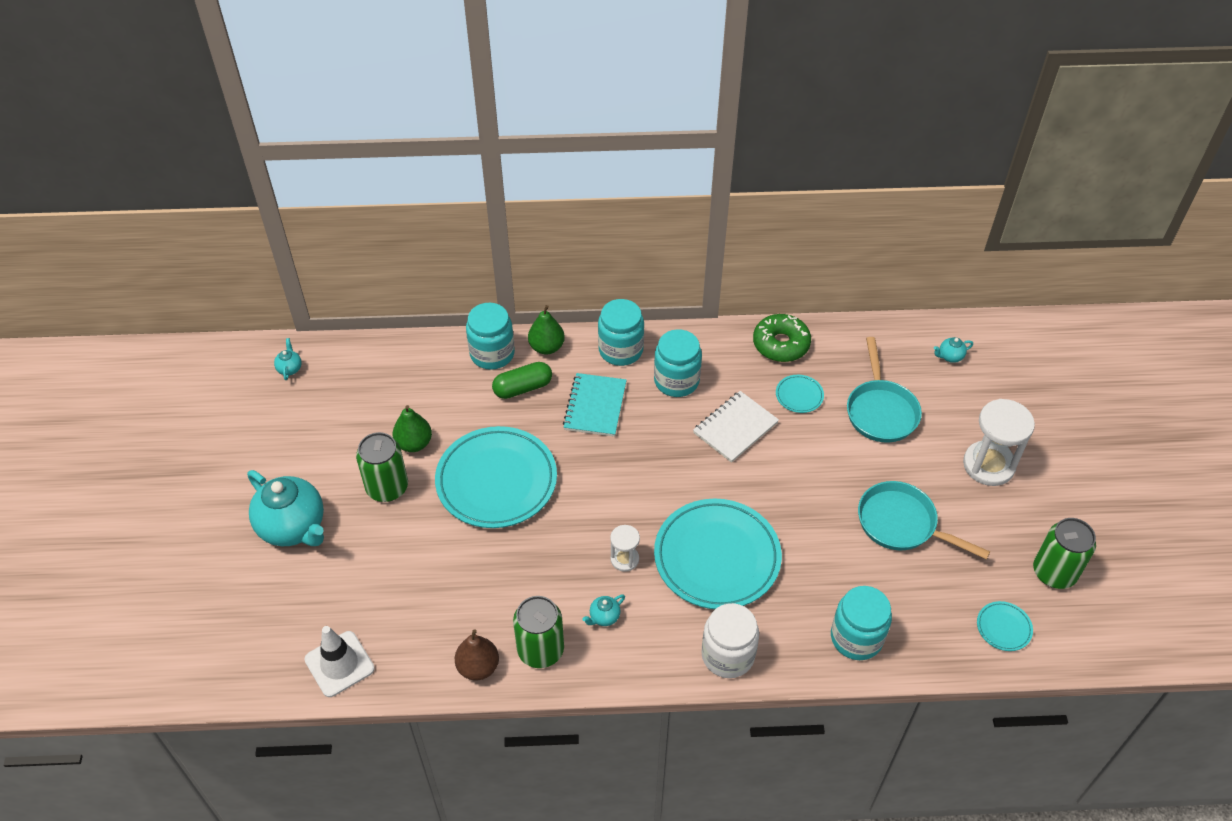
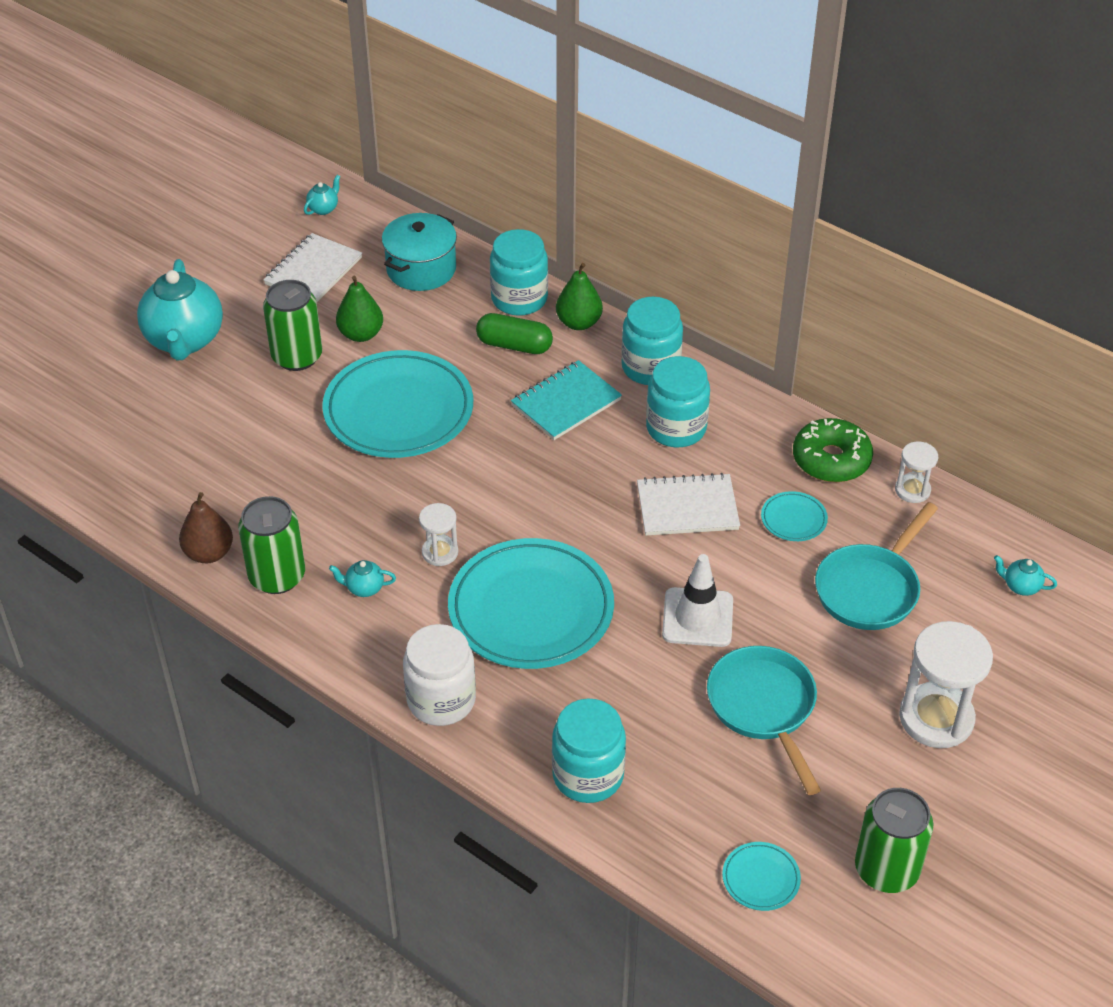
camera: 40 degrees right, 5 degrees down
white traffic cone [304,626,375,697] -> white traffic cone moved to [662,554,733,647]
none -> white notebook [263,233,362,302]
none -> turquoise pot [382,213,457,291]
none -> white hourglass [895,441,938,503]

